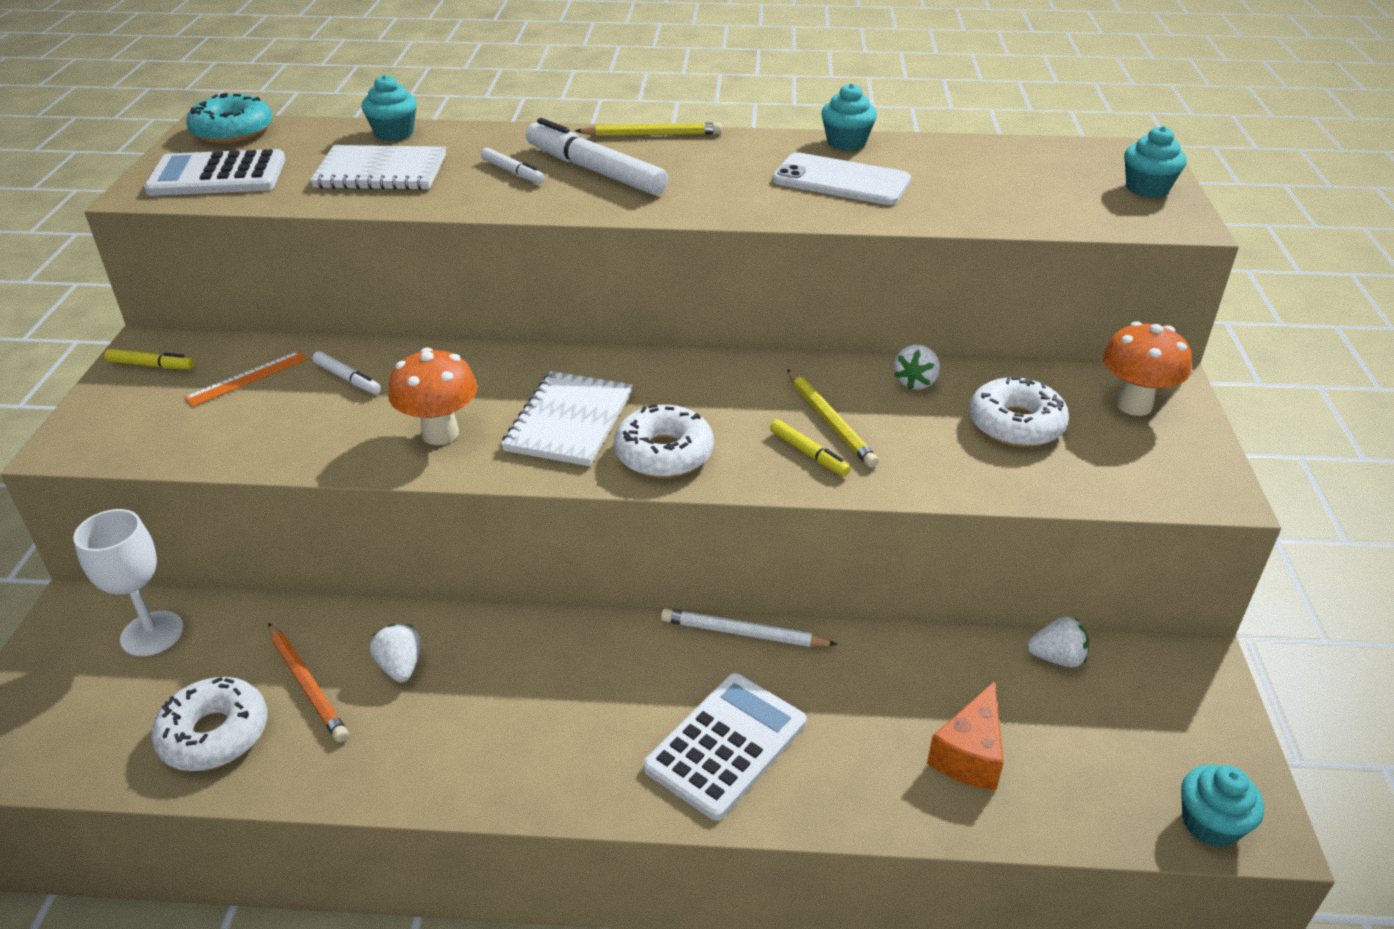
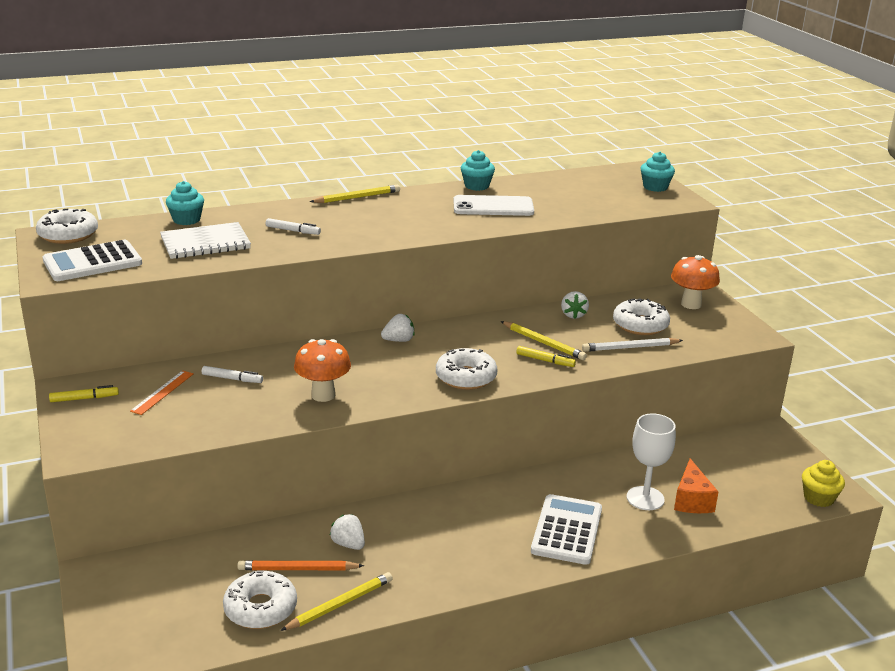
camera: 25 degrees left, 10 degrees down
white goblet [73,509,184,656] -> white goblet moved to [627,413,676,510]
turquoise donut [186,93,273,144] -> white donut [36,209,98,244]
orange pencil [268,623,349,742] -> orange pencil turned 150 degrees clockwise [237,560,364,570]
white notebook [501,371,633,466] -> none
white marker [526,118,668,195] -> none
white pencil [661,609,838,647] -> white pencil moved to [582,338,683,352]
white strawberry [1027,617,1089,667] -> white strawberry moved to [381,314,414,342]
turquoise cupcake [1181,764,1264,848] -> yellow cupcake [802,460,845,507]
none -> yellow pencil [280,572,393,631]

